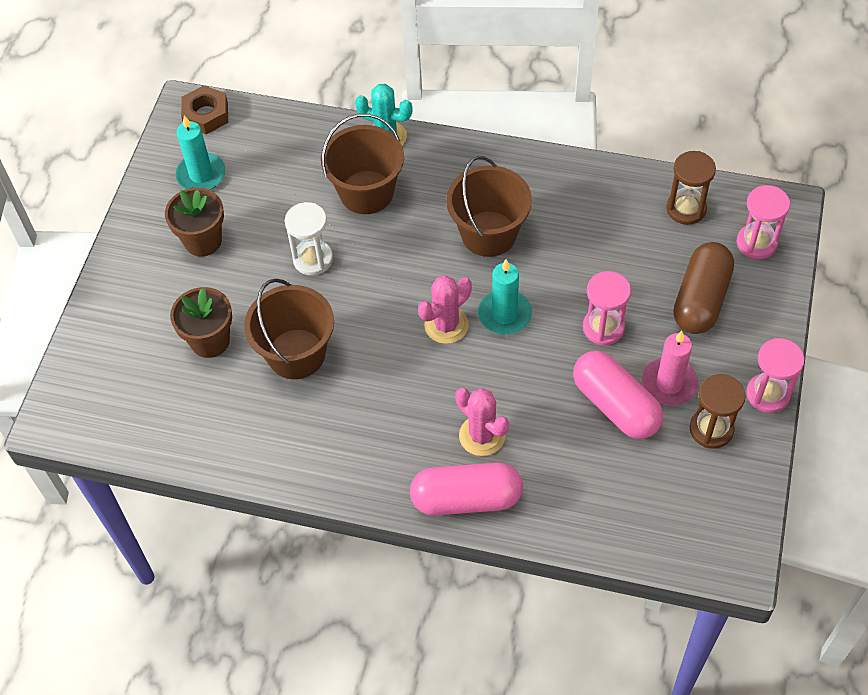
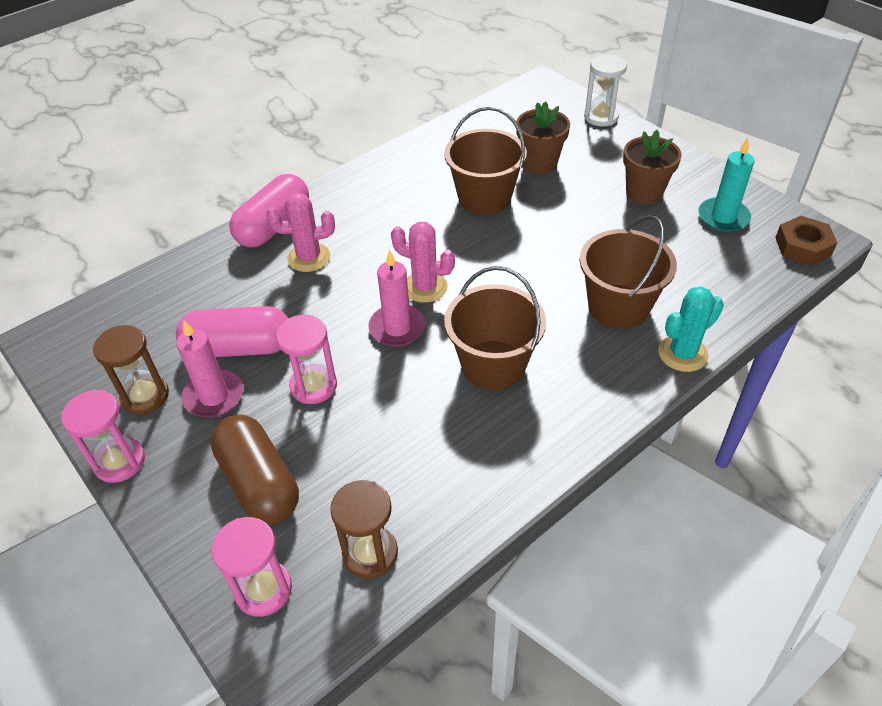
camera: 125 degrees right, 10 degrees down
white hourglass [285,202,333,276] -> white hourglass moved to [584,54,627,126]
pink cactus [418,275,472,344] -> pink cactus turned 60 degrees counterclockwise [391,222,455,303]
turquoise candle [478,259,532,335] -> pink candle [368,249,426,347]

